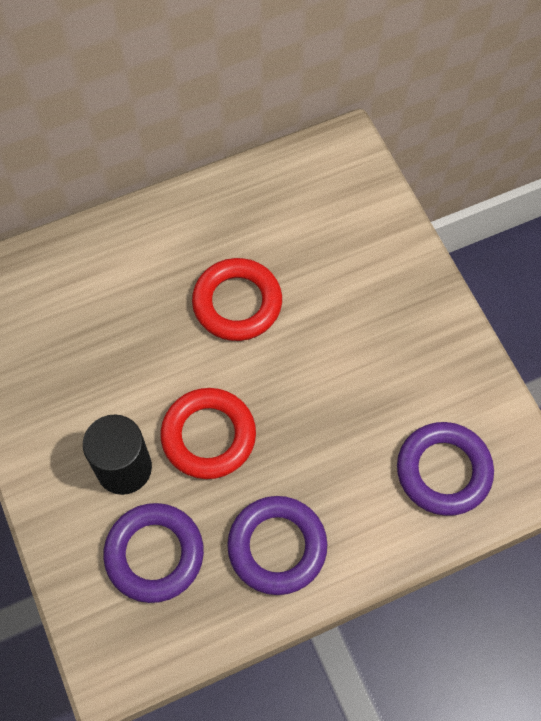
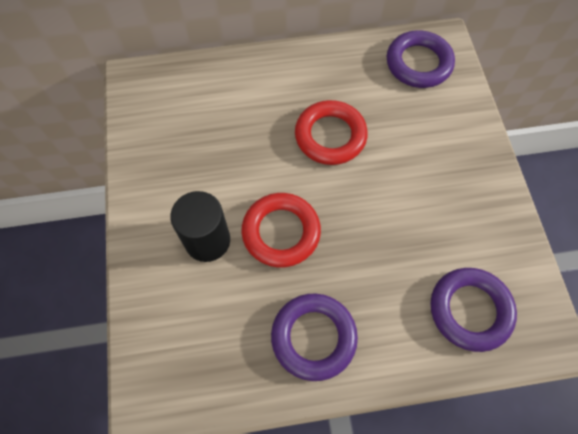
camera: 15 degrees right, 0 degrees up
purple ring [103,503,204,603] -> purple ring moved to [387,30,455,88]

